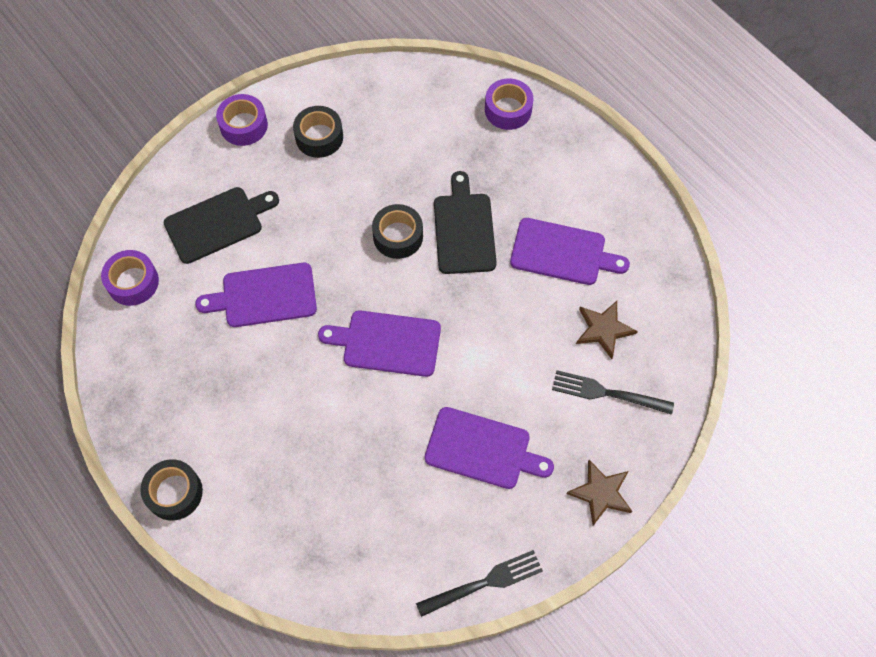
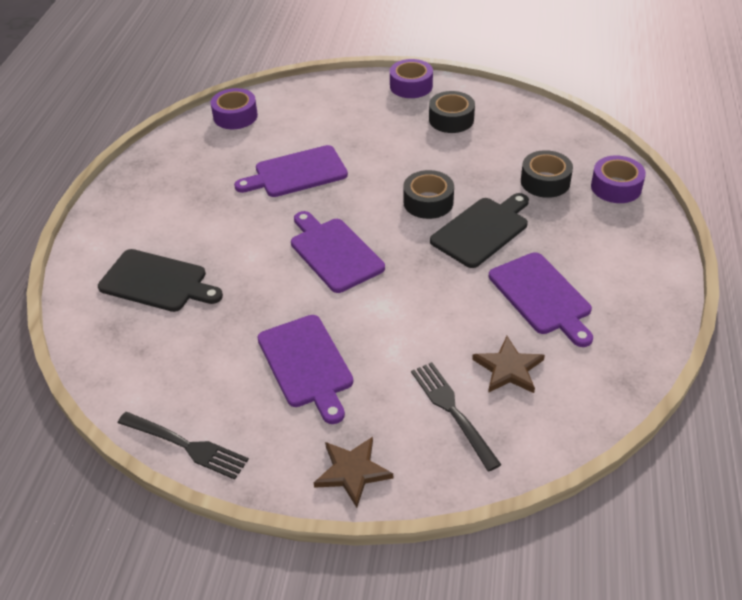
camera: 50 degrees right, 20 degrees down
black tape [140,459,203,521] -> black tape moved to [521,150,573,198]
black cutting board [164,187,279,264] -> black cutting board moved to [98,249,223,312]
purple cutting board [195,263,317,327] -> purple cutting board turned 60 degrees counterclockwise [234,145,348,197]

